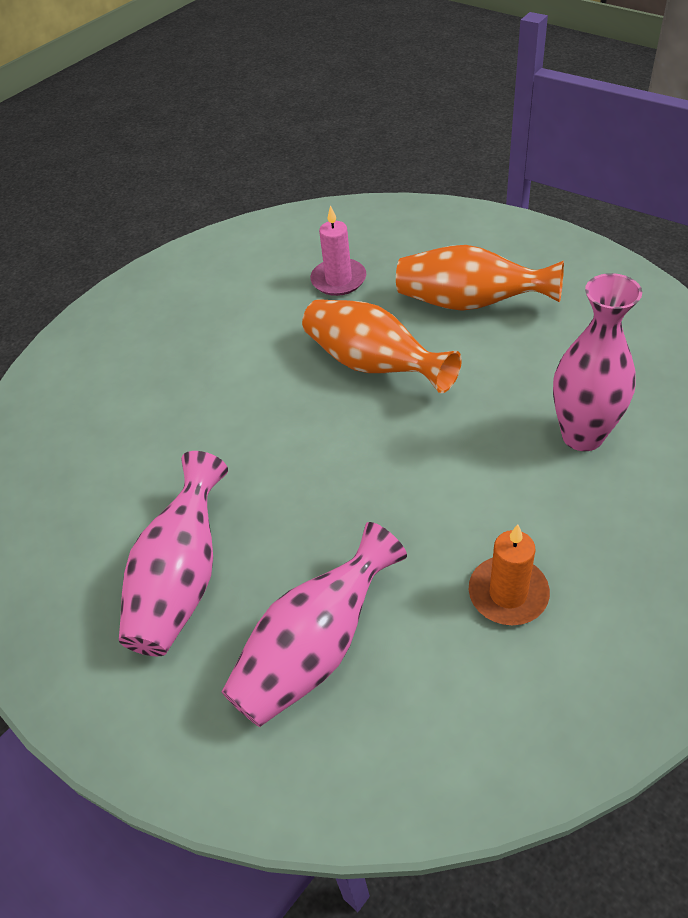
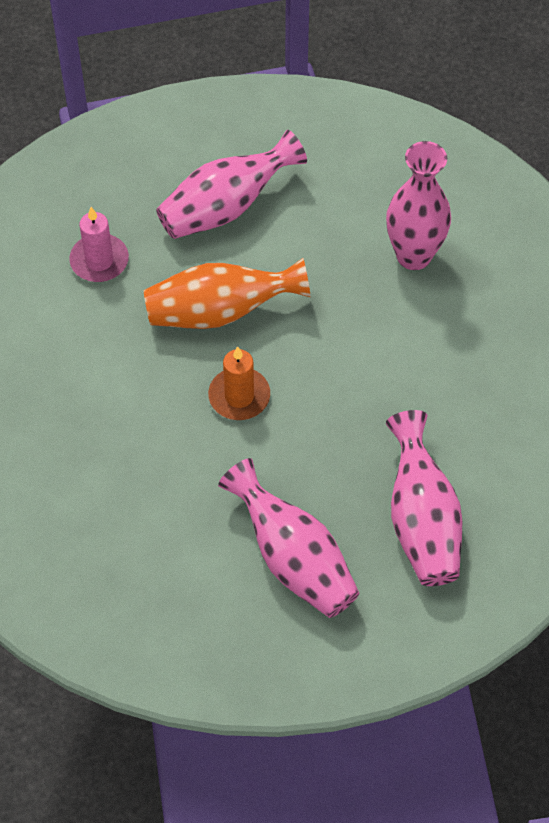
camera: 55 degrees left, 10 degrees up
orange vase [396,245,564,311] -> pink vase [156,130,307,239]
orange candle [469,524,550,625] -> orange candle moved to [208,346,270,420]

